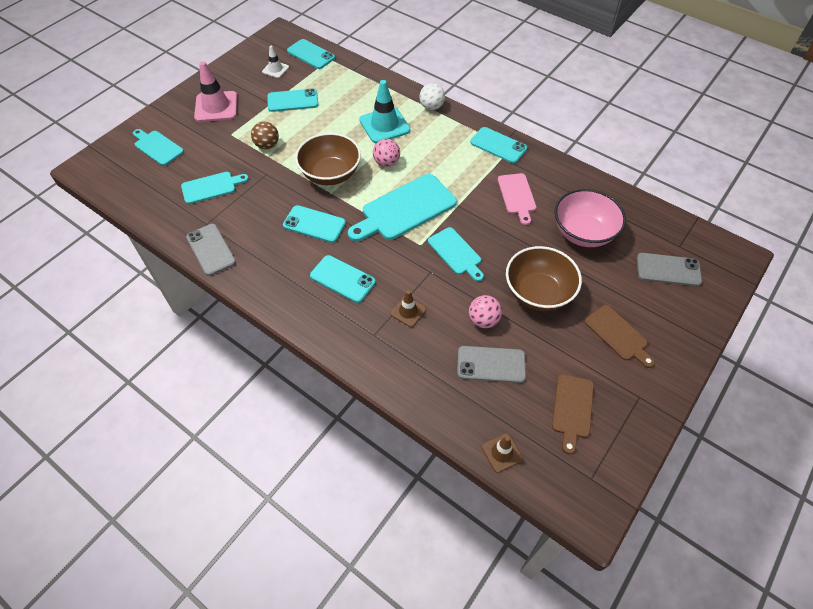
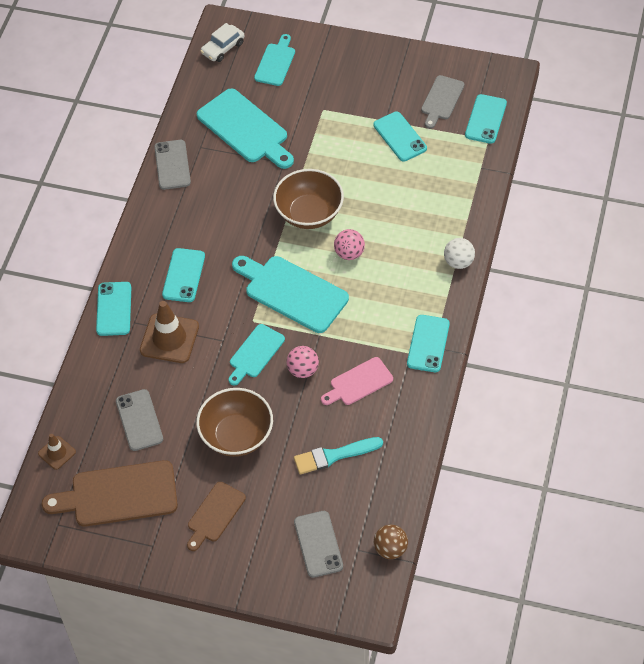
camera: 70 degrees right, 0 degrees up
turquoise cutting board [181,172,249,204] -> turquoise cutting board [197,88,294,169], size x1.70
grey phone [186,224,236,276] -> grey phone turned 45 degrees counterclockwise [154,140,191,190]
pink traffic cone [194,61,237,122] -> none
brown ball [251,121,279,149] -> brown ball moved to [374,525,408,559]
white traffic cone [262,46,289,78] -> grey cutting board [421,75,464,129]
turquoise phone [283,205,346,243] -> turquoise phone moved to [96,282,131,336]
turquoise traffic cone [359,80,410,143] -> none
brown traffic cone [390,290,426,327] -> brown traffic cone [140,301,199,363], size x1.83
pink ball [469,295,502,328] -> pink ball moved to [286,346,319,378]
brown cutting board [552,374,594,454] -> brown cutting board [42,460,178,527], size x1.70
pink bowl [554,189,626,247] -> turquoise brush [294,437,383,474]
none -> white car [200,23,244,62]

